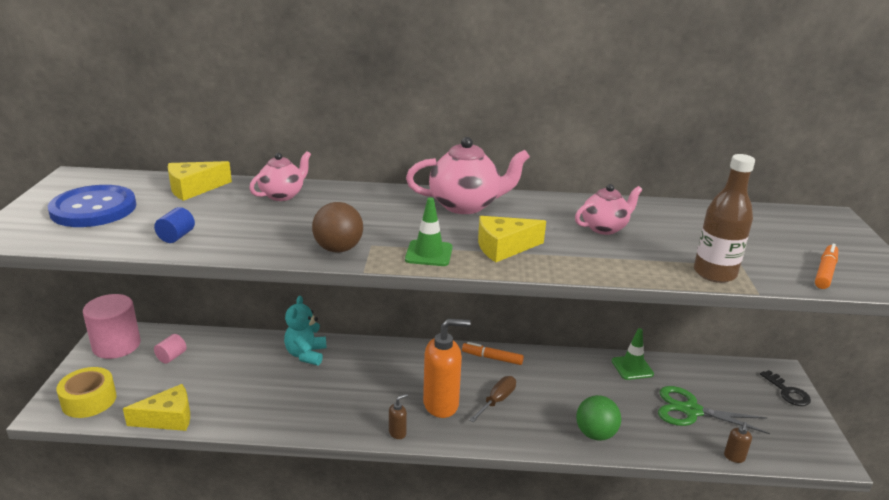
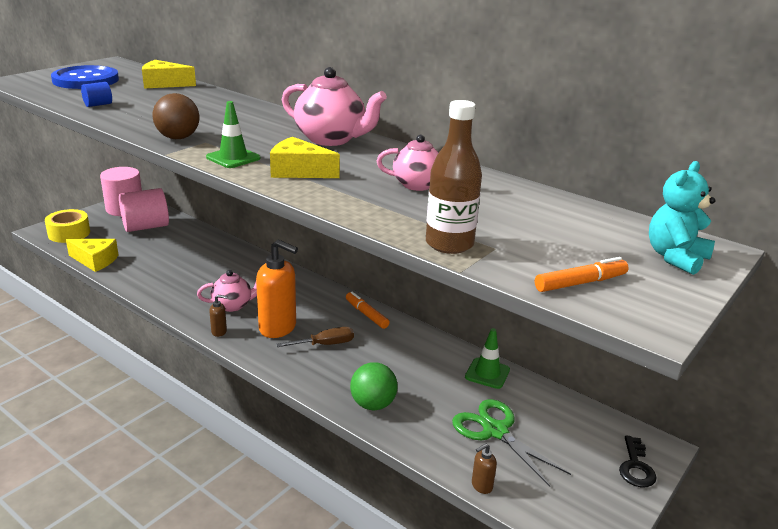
camera: 35 degrees right, 0 degrees up
pink cylinder [154,334,187,364] -> pink cylinder [119,188,169,232], size x2.15
pink teapot [249,151,311,201] -> pink teapot moved to [197,270,257,312]
turquoise teddy bear [284,296,327,365] -> turquoise teddy bear moved to [649,161,715,275]

